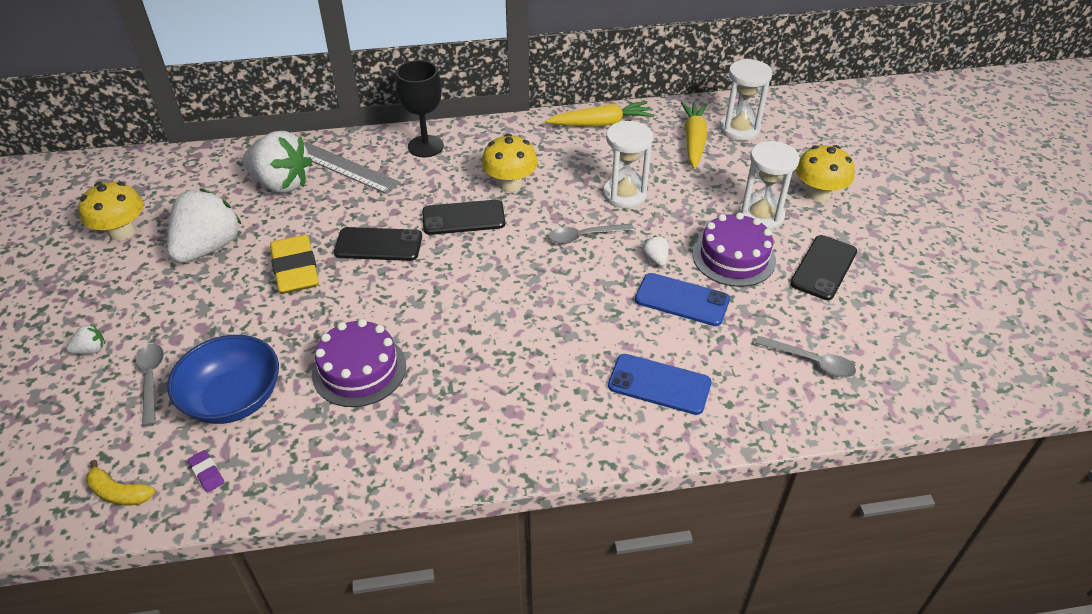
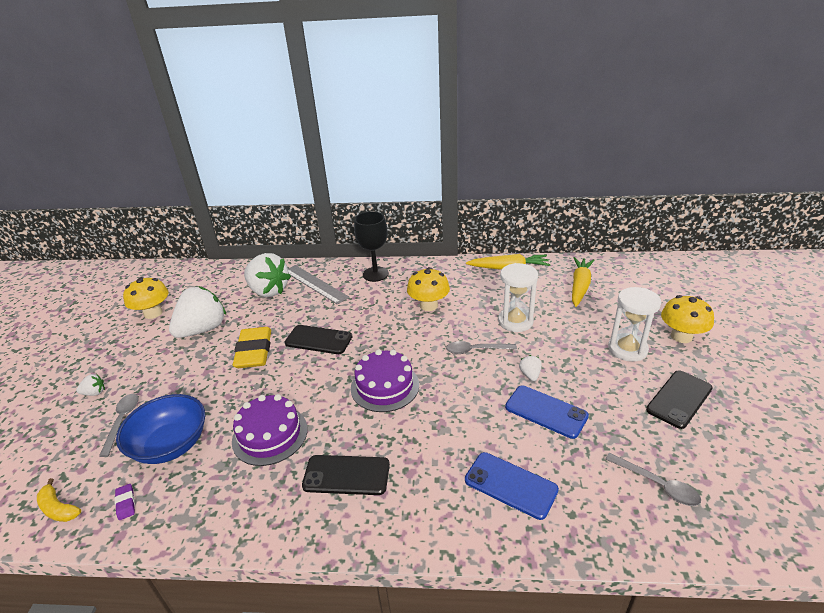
camera: 15 degrees right, 10 degrees down
black phone [422,200,505,235] -> black phone moved to [302,455,390,495]
purple cake [693,213,776,287] -> purple cake moved to [351,349,419,412]
white hourglass [720,59,772,141] -> none

